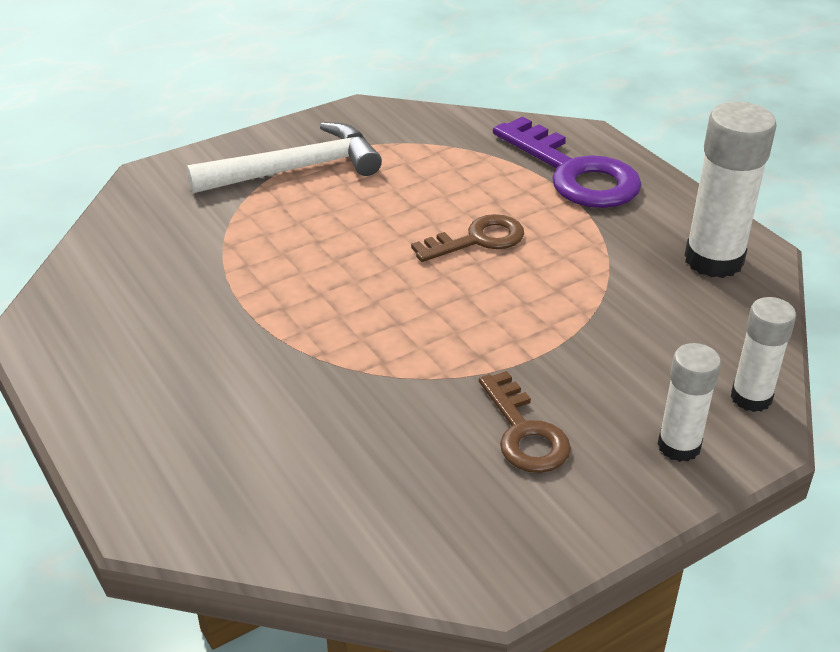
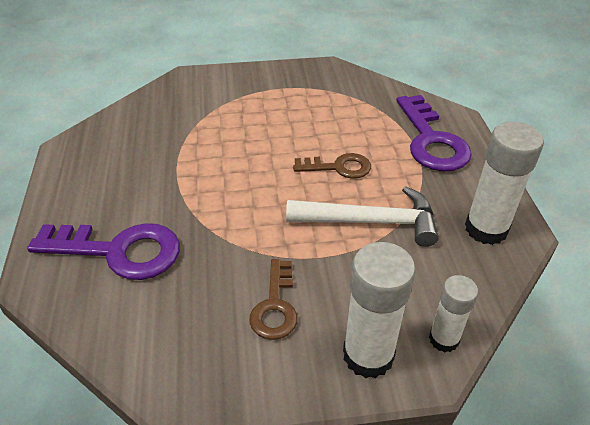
camera: 25 degrees right, 5 degrees up
white hammer [186,122,382,193] -> white hammer moved to [286,186,439,247]
white glue stick [658,343,721,462] -> white glue stick [343,242,416,378], size x1.66
none -> purple key [27,223,180,280]

